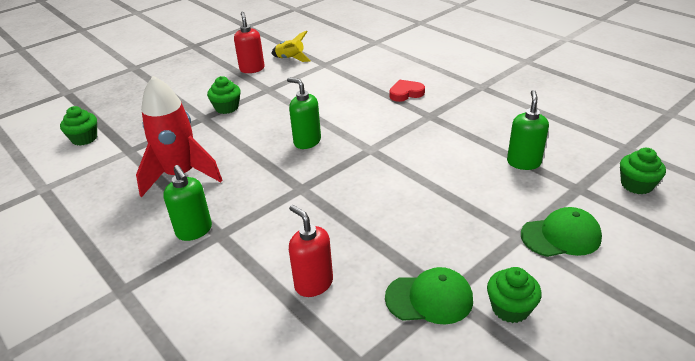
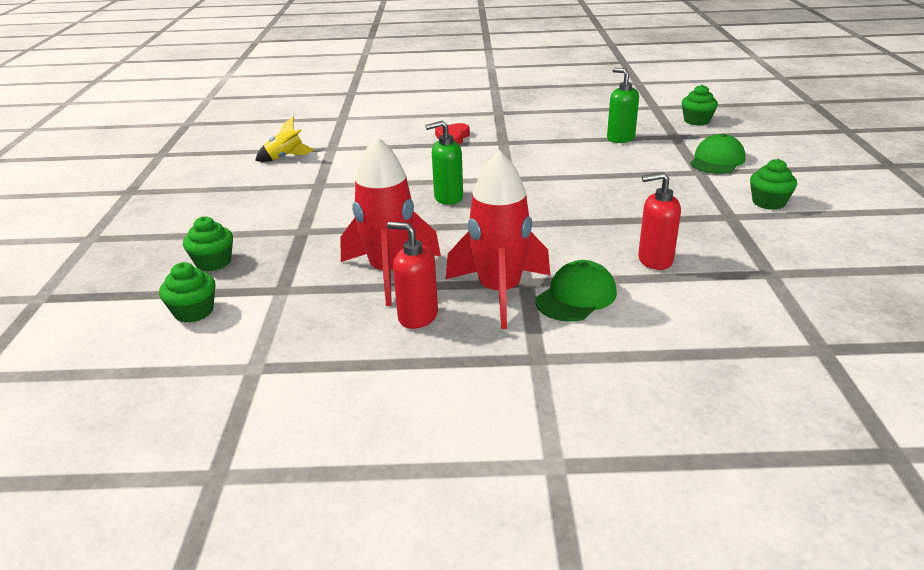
camera: 50 degrees left, 5 degrees down
green soap dispenser [163,165,212,241] -> red rocket [446,150,550,329]
green cupcake [207,76,240,114] -> green cupcake moved to [183,217,233,271]
red soap dispenser [234,12,265,73] -> red soap dispenser moved to [387,222,438,329]
green cap [385,267,473,324] -> green cap moved to [536,260,617,322]

